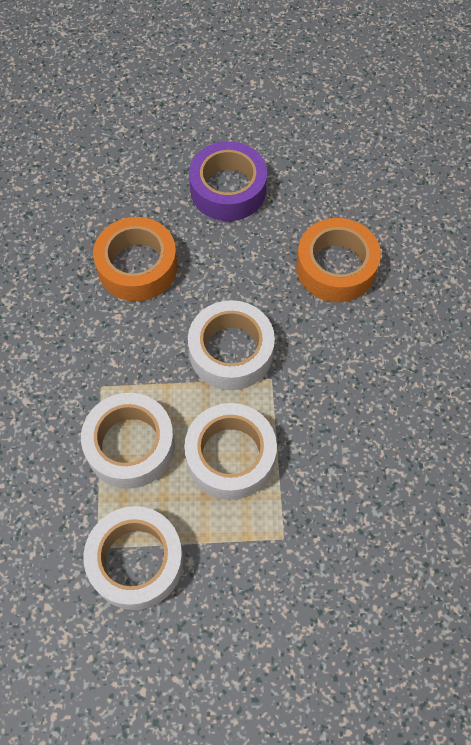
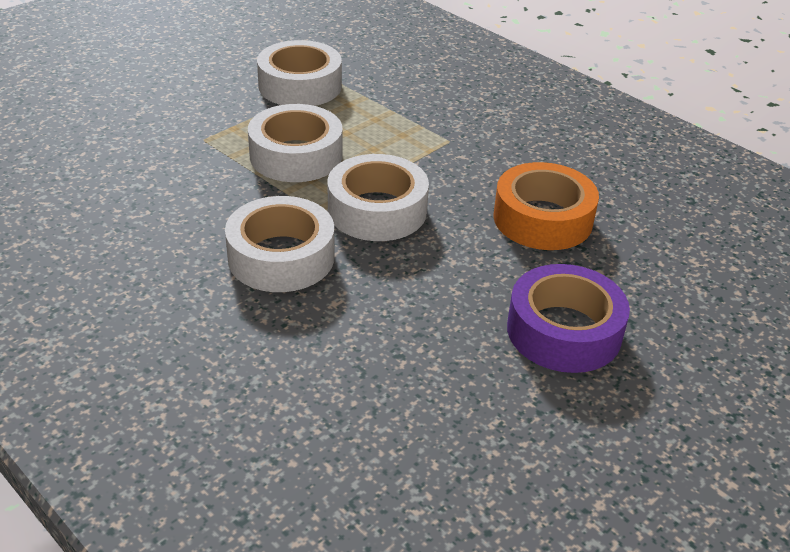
camera: 135 degrees right, 25 degrees down
white tape [81,393,175,489] -> white tape moved to [225,196,334,292]
orange tape [296,218,381,302] -> none

